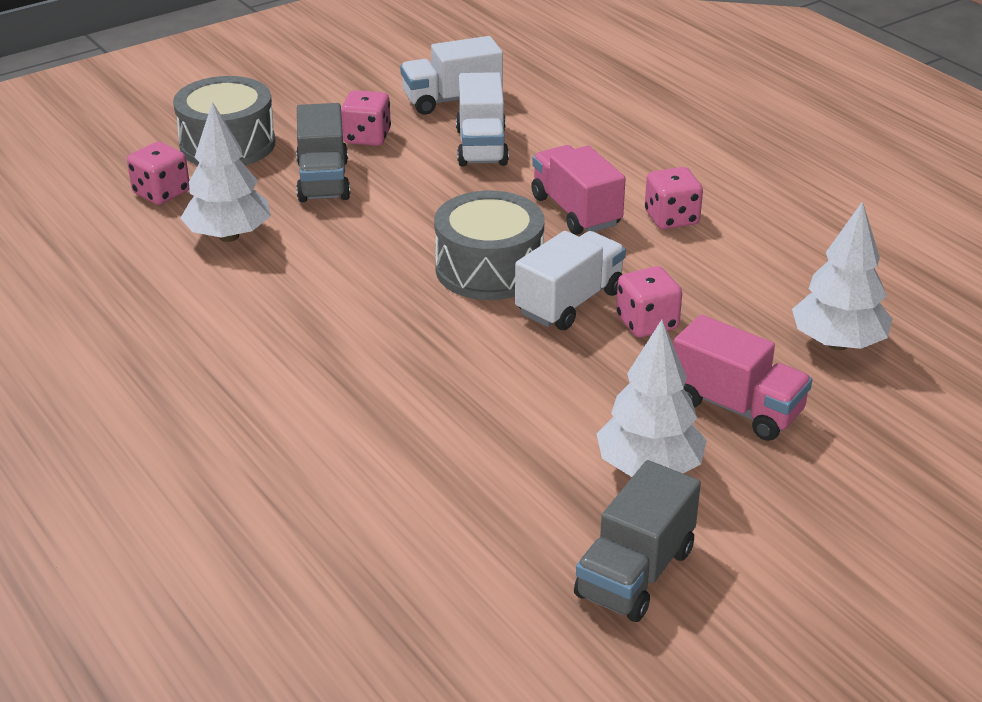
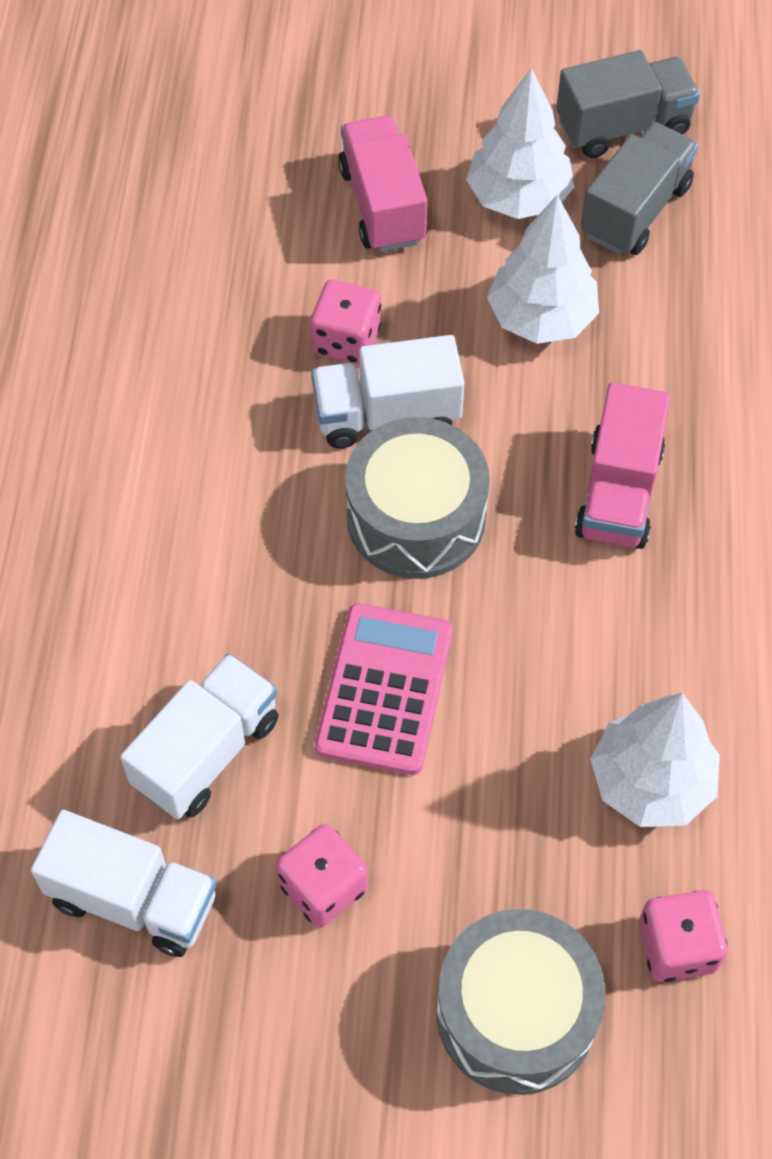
camera: 140 degrees left, 25 degrees up
grey truck [296,103,350,202] -> grey truck moved to [581,122,698,255]
pink truck [531,145,626,235] -> pink truck moved to [575,382,670,549]
pink dice [645,167,703,229] -> none
white tree [792,201,892,350] -> white tree moved to [487,195,599,344]
none -> pink calculator [315,603,453,775]

